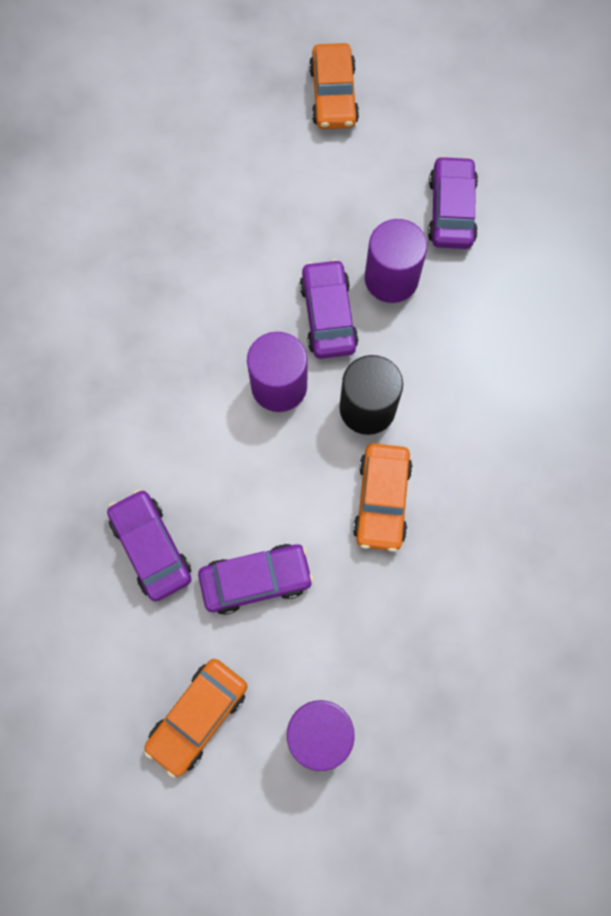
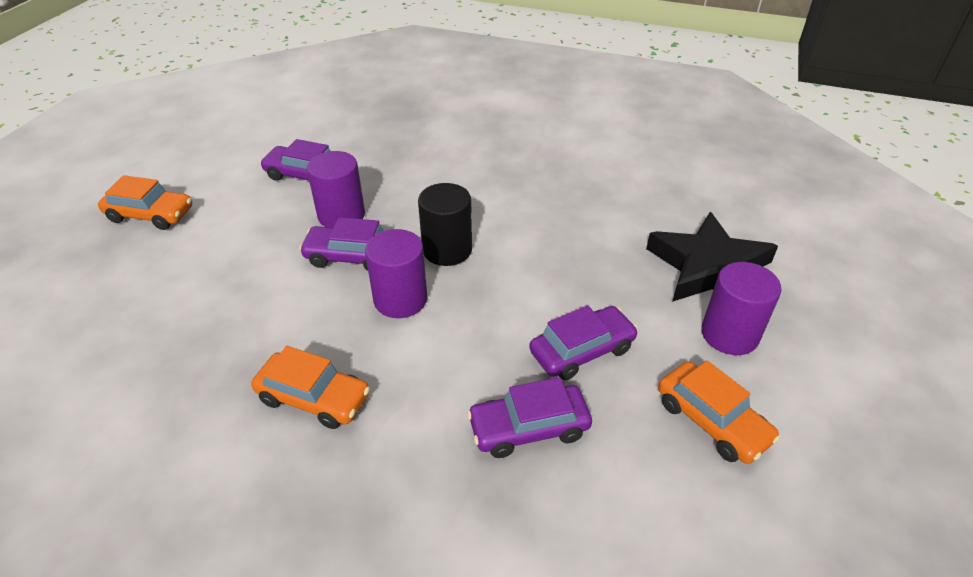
camera: 75 degrees left, 30 degrees down
purple car [198,544,314,615] -> purple car turned 60 degrees clockwise [529,305,638,380]
orange car [353,443,413,552] -> orange car moved to [251,346,370,429]
none -> black star [646,212,778,302]

